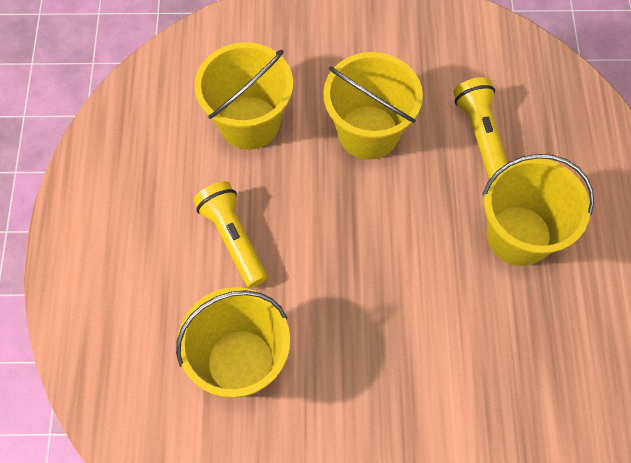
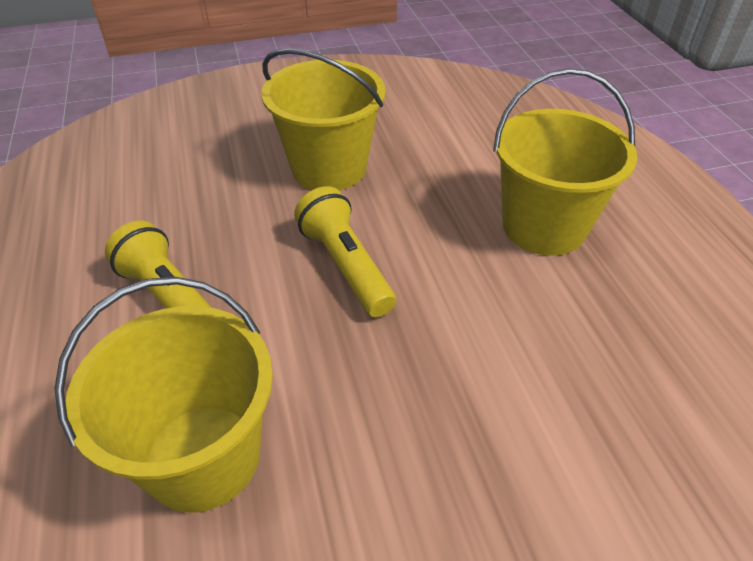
camera: 15 degrees left, 20 degrees down
yellow bucket [194,42,293,150] -> none
yellow flashlight [453,77,508,179] -> yellow flashlight moved to [294,186,396,317]

